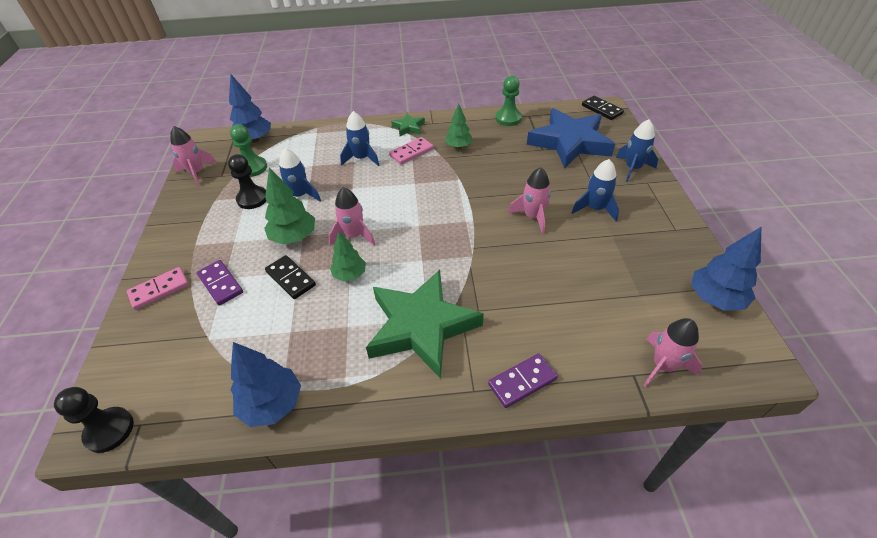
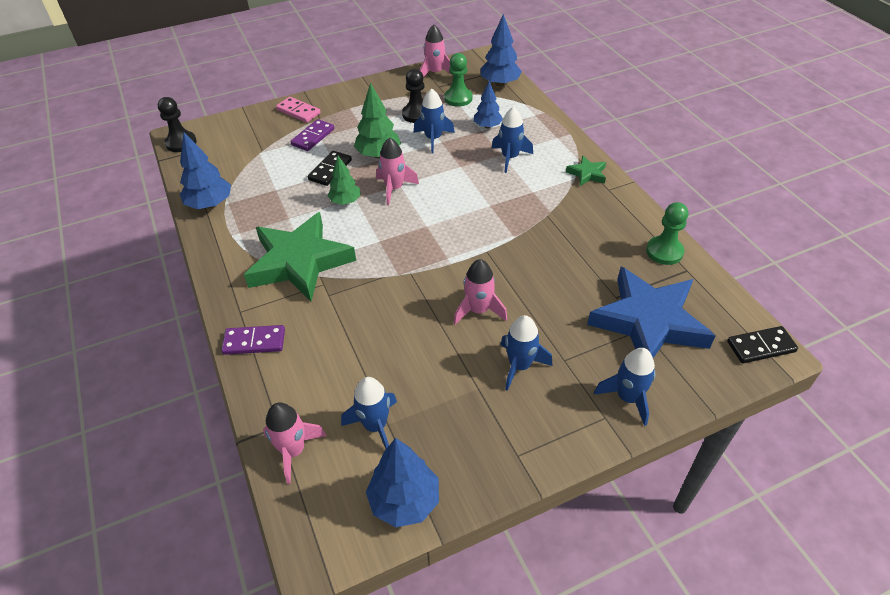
camera: 70 degrees right, 0 degrees up
pink domino [389,137,434,165] -> none
green tree [445,103,473,149] -> none
purple domino [488,354,558,408] -> purple domino turned 45 degrees counterclockwise [221,325,285,355]
black domino [582,96,624,120] -> black domino turned 45 degrees clockwise [727,326,798,363]
none -> blue rocket [341,377,397,449]
none -> blue tree [474,81,503,129]

